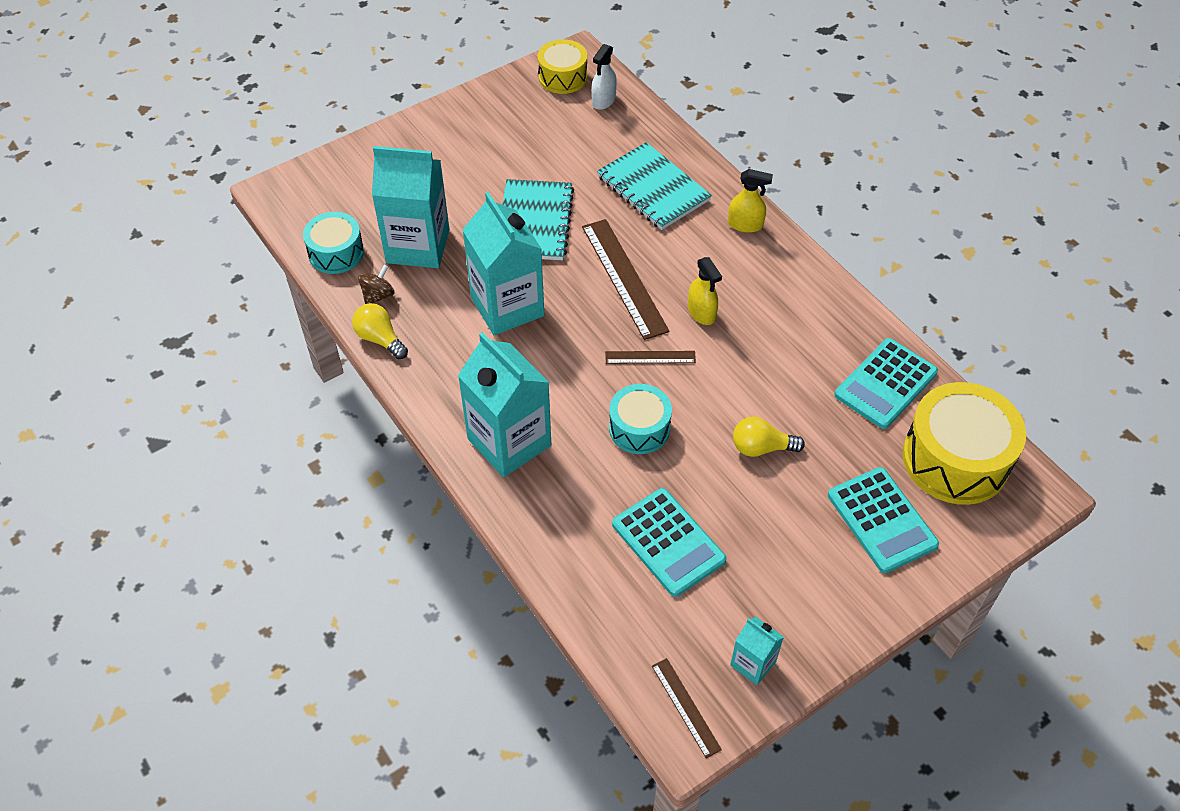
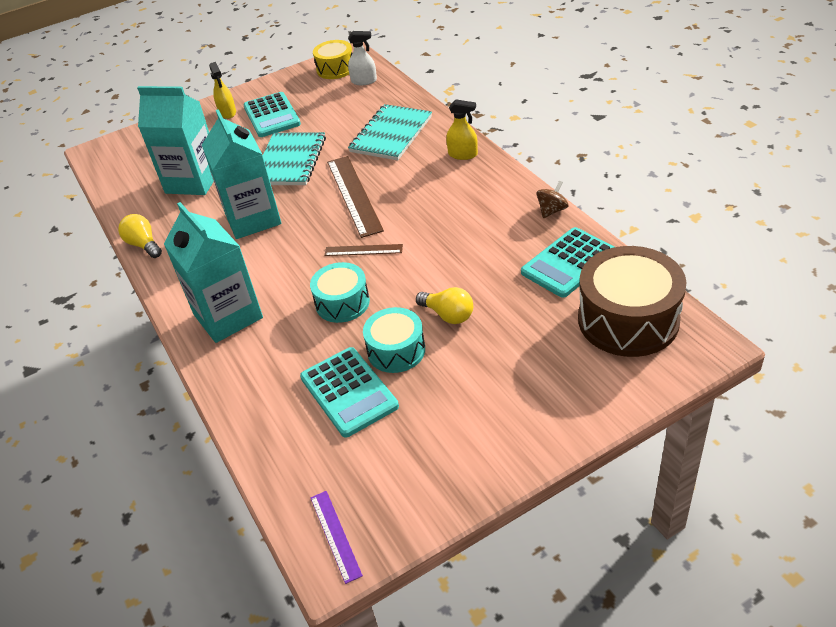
camera: 10 degrees right, 10 degrees down
turquoise drum [303,212,364,274] -> turquoise drum moved to [363,307,425,373]
brown spinning top [358,265,394,304] -> brown spinning top moved to [536,181,569,218]
white spray bottle [591,44,617,110] -> white spray bottle turned 120 degrees counterclockwise [348,31,377,85]
turquoise notebook [597,142,712,230] -> turquoise notebook turned 60 degrees clockwise [348,104,432,160]
brown ruler [652,658,722,758] -> purple ruler [310,491,363,584]
yellow spray bottle [688,257,722,325] -> yellow spray bottle moved to [209,62,236,119]
turquoise carton [730,617,784,685] -> none
yellow light bulb [733,417,805,457] -> yellow light bulb turned 150 degrees counterclockwise [416,287,473,324]
turquoise calculator [828,467,939,573] -> turquoise calculator moved to [243,92,301,137]
yellow drum [902,382,1026,505] -> brown drum [578,246,687,357]

